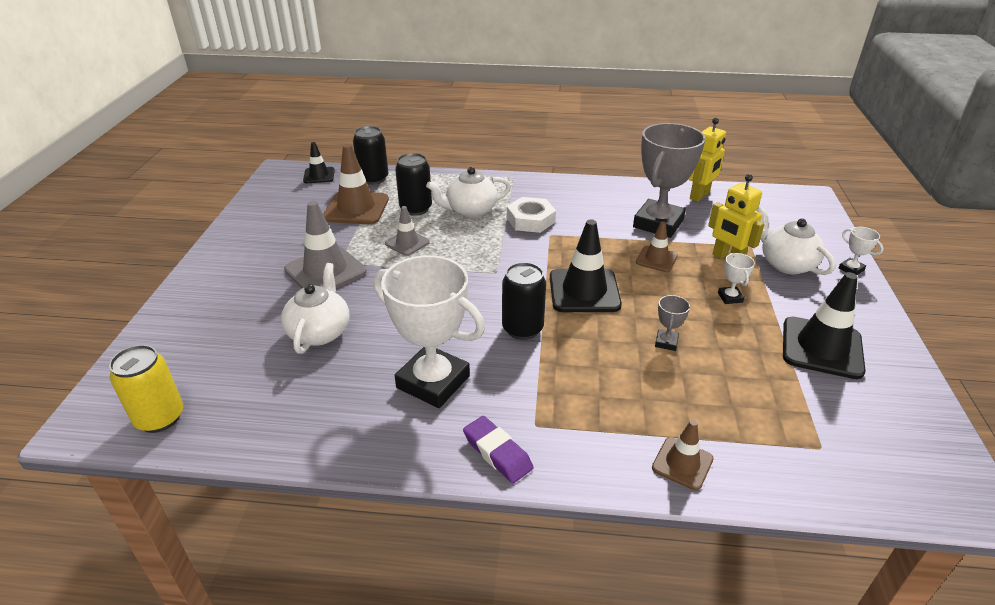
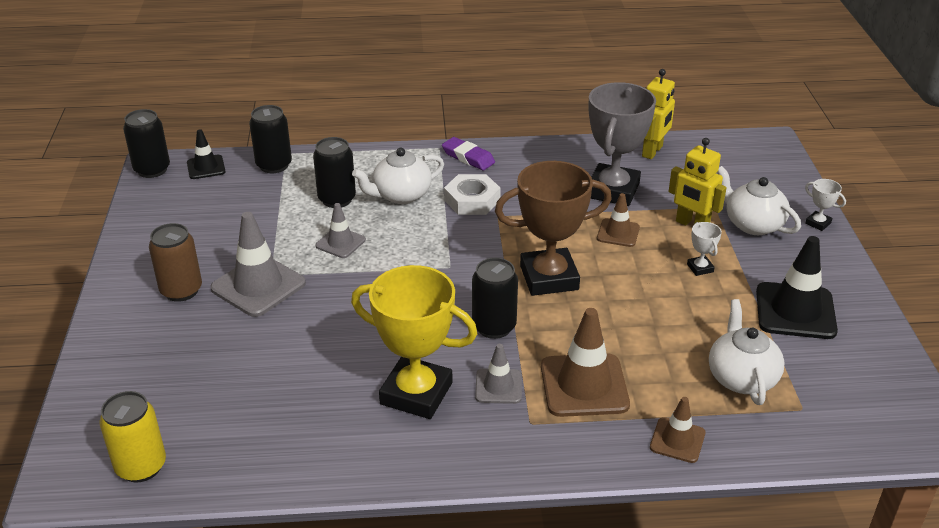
camera: 10 degrees left, 0 degrees up
white teapot [281,263,350,354] -> white teapot moved to [709,299,785,405]
brown traffic cone [323,144,389,224] -> brown traffic cone moved to [541,308,630,417]
white trophy [373,255,485,408] -> yellow trophy [351,265,477,419]
purple eraser [463,416,534,483] -> purple eraser moved to [442,137,495,170]
black traffic cone [550,219,622,312] -> brown trophy [495,161,612,296]
grey trophy [655,295,690,351] -> none
none -> black can [123,109,170,178]
none -> brown can [149,223,202,302]
none -> grey traffic cone [475,344,522,404]

